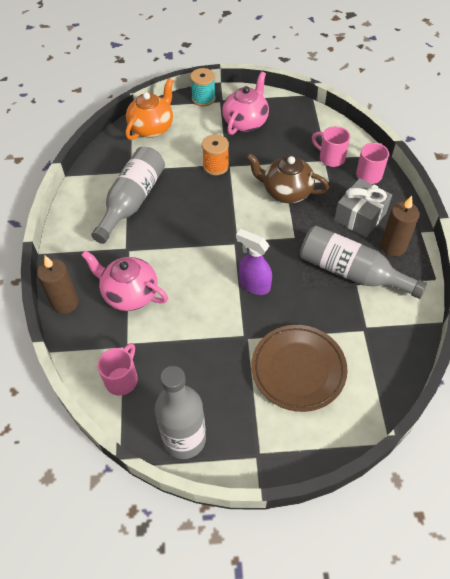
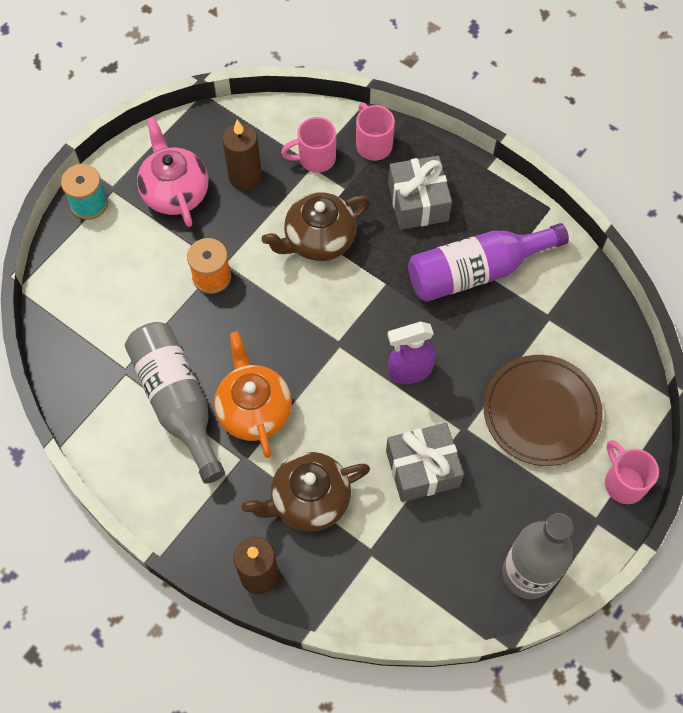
camera: 50 degrees left, 10 degrees up
pink teapot [81,250,168,311] -> brown teapot [242,452,370,532]
pink mug [97,343,138,396] -> pink mug moved to [605,440,659,504]
orange teapot [125,78,173,140] -> orange teapot moved to [214,331,292,458]
grey bottle [300,226,427,299] -> purple bottle [408,223,569,302]
brown candle [381,196,420,256] -> brown candle moved to [222,120,262,190]
none -> grey gift [386,423,464,502]

